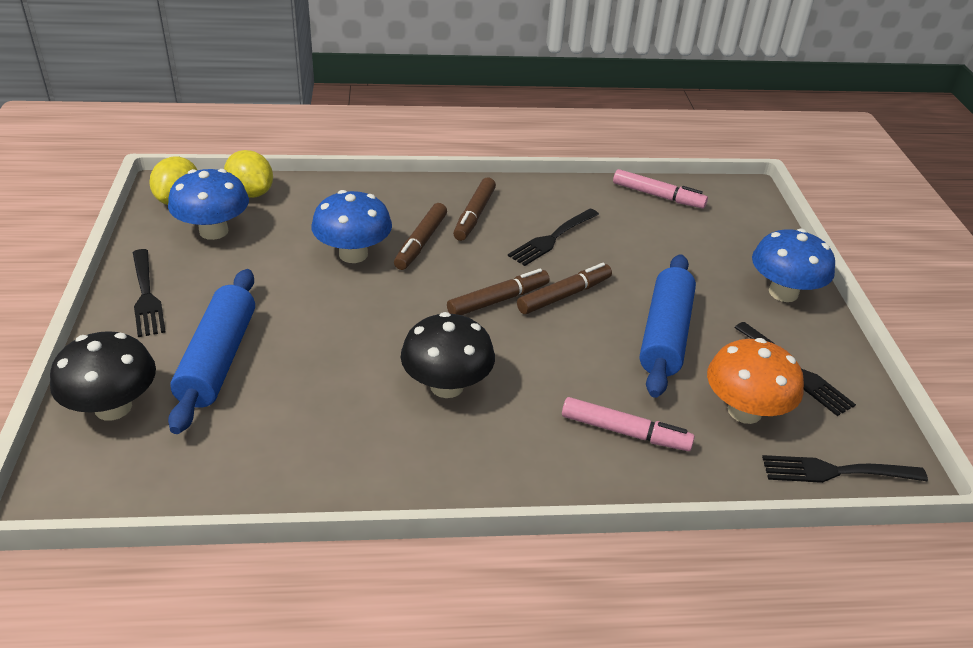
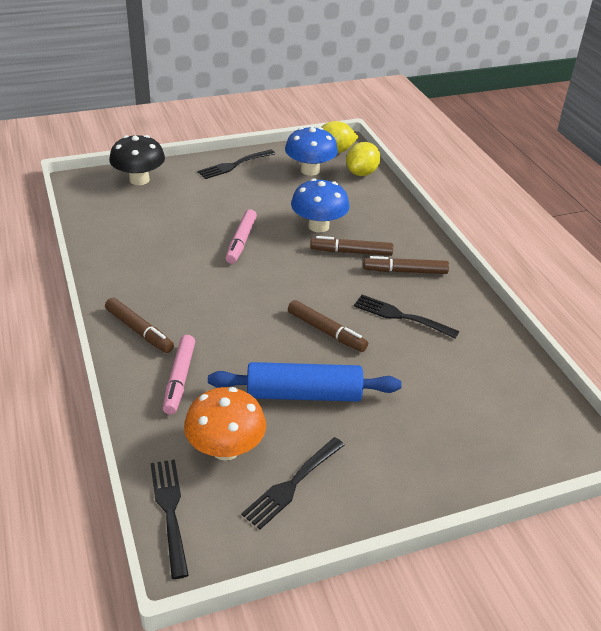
camera: 75 degrees right, 0 degrees up
blue rolling pin [168,269,255,434] -> none
black mushroom [401,312,495,398] -> none
brown marker [447,269,550,315] -> brown marker moved to [105,298,174,353]
pink marker [613,169,708,209] -> pink marker moved to [226,209,257,264]
blue mushroom [752,229,835,302] -> none

